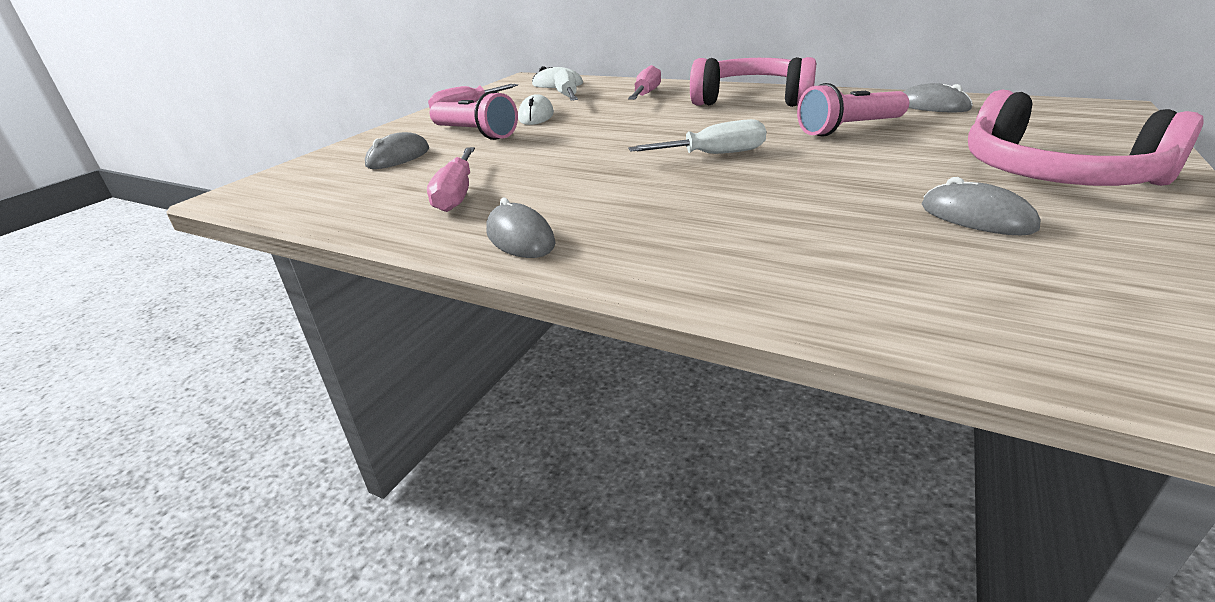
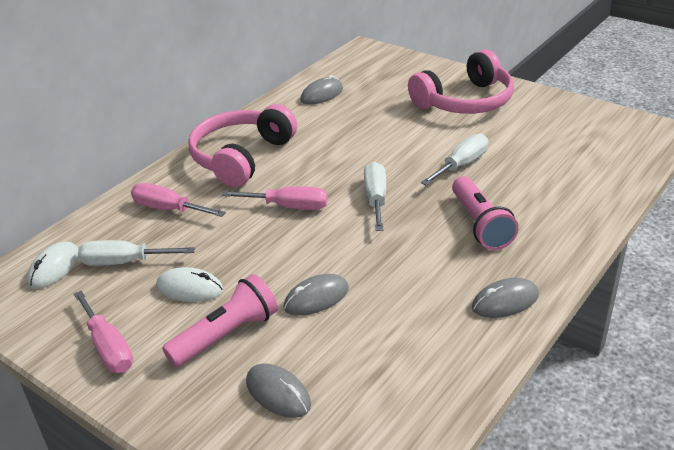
camera: 80 degrees left, 5 degrees up
pink screwdriver [427,147,475,212] -> pink screwdriver moved to [222,186,328,210]
pink flashlight [797,83,909,137] -> pink flashlight moved to [452,176,519,250]
grey mouse [921,177,1041,235] -> grey mouse moved to [283,274,349,316]
none -> white screwdriver [421,133,488,185]

